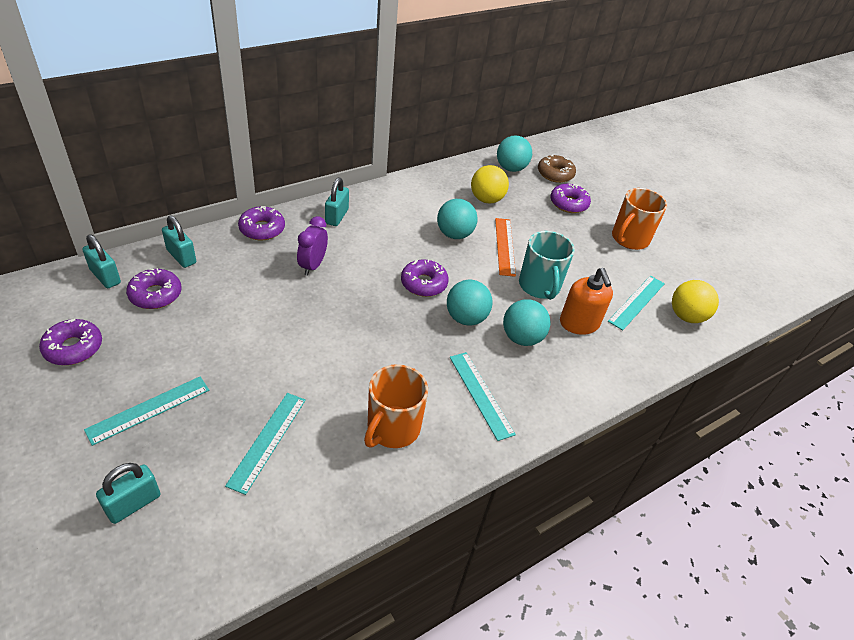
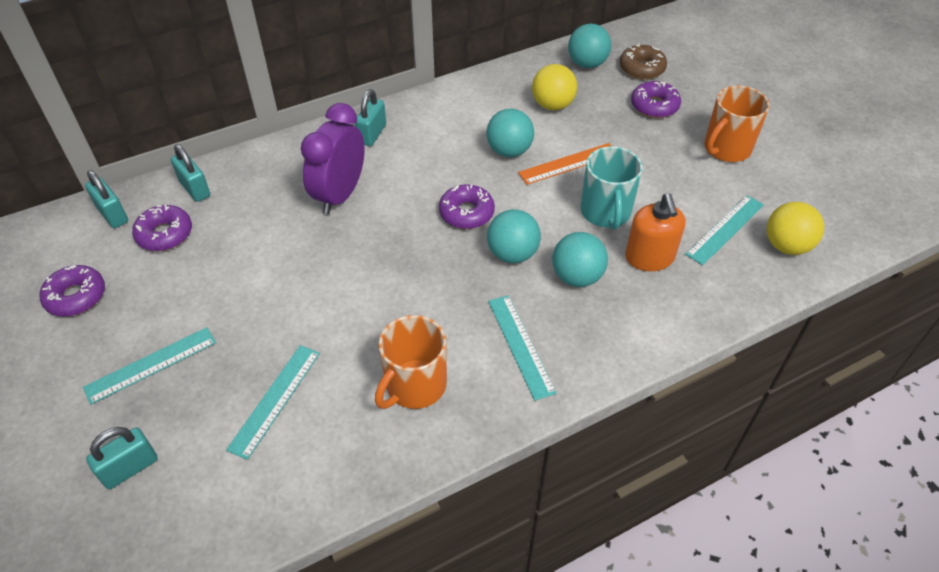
camera: 10 degrees right, 5 degrees up
purple donut [238,206,285,240] -> none
purple clock [297,216,328,276] -> purple clock [301,103,365,214], size x1.60
orange ruler [495,218,516,277] -> orange ruler turned 60 degrees clockwise [518,143,611,185]

